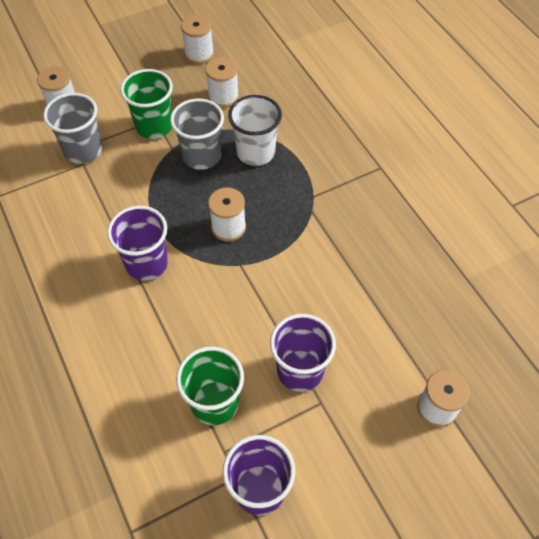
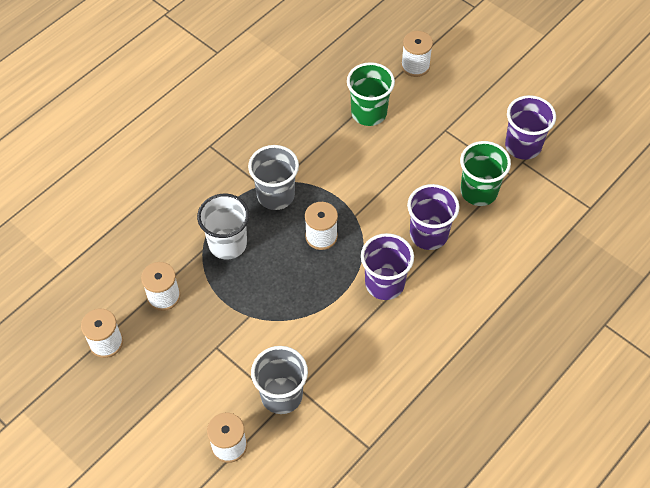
camera: 110 degrees left, 0 degrees up
green cup [120,69,173,139] -> green cup moved to [347,62,395,126]
grey cup [170,99,224,170] -> grey cup moved to [248,145,299,210]
purple cup [270,314,336,392] -> purple cup moved to [407,184,459,250]

